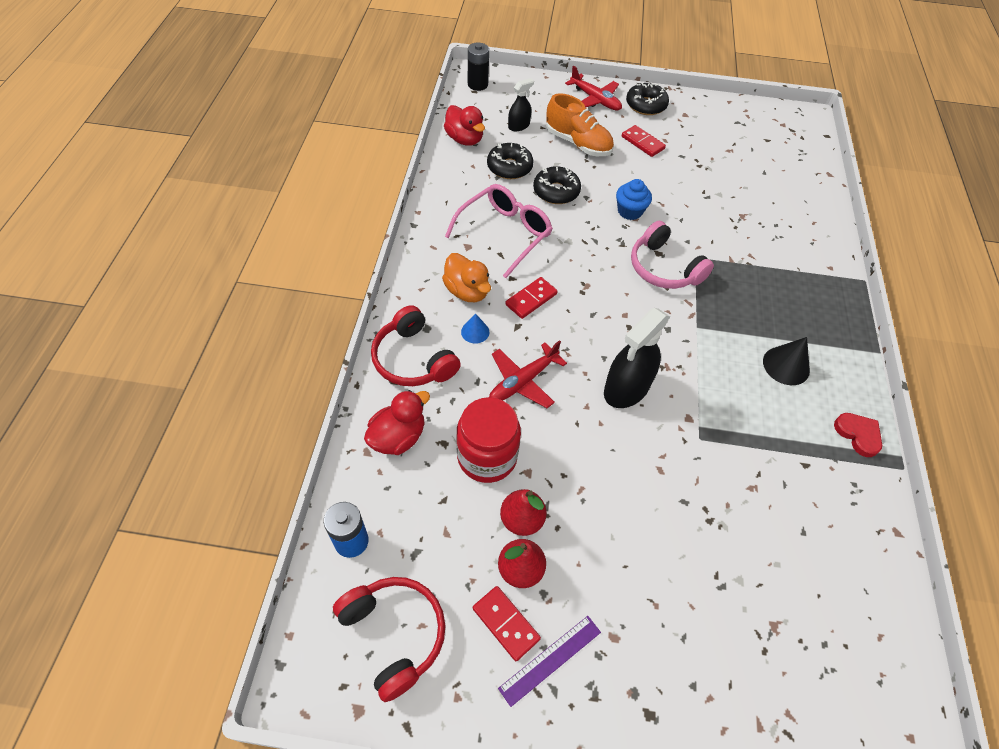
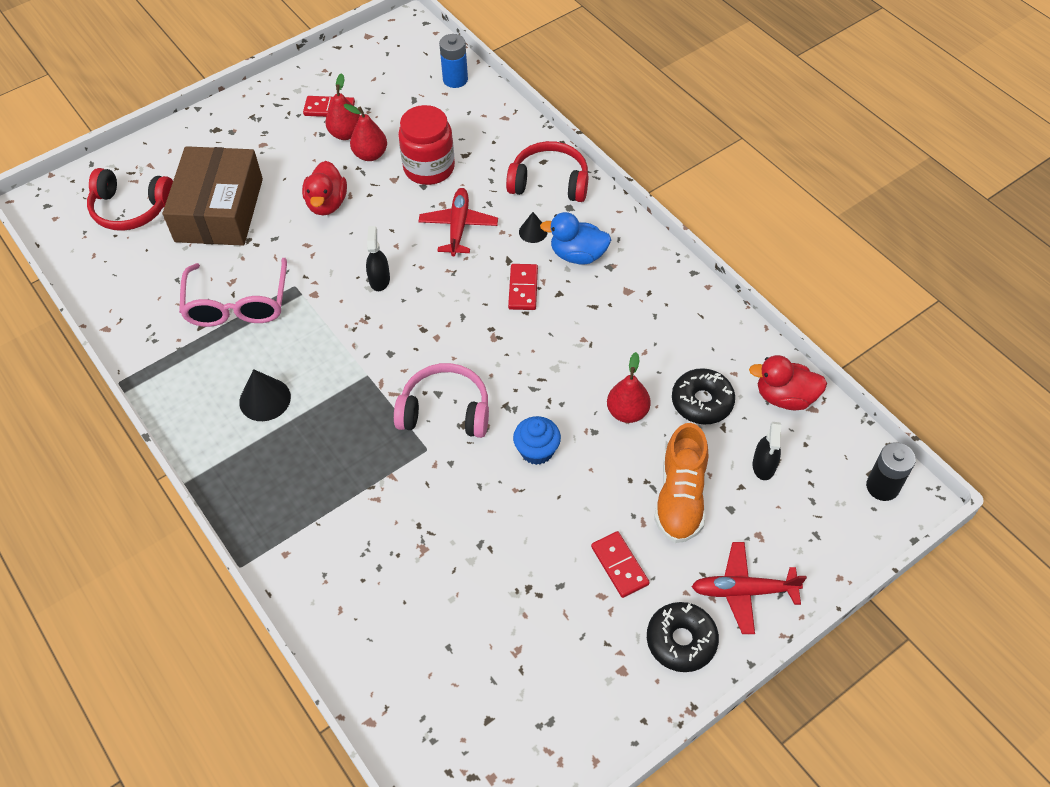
camera: 140 degrees right, 0 degrees up
red headphones [333,577,446,702] -> red headphones moved to [87,168,173,231]
red duck [364,390,430,455] -> red duck moved to [302,161,347,215]
orange duck [442,253,491,302] -> blue duck [540,212,611,265]
pink glasses [445,184,553,278] -> pink glasses moved to [179,258,287,327]
blue cone [461,314,489,344] -> black cone [519,212,548,243]
purple ruler [498,616,601,707] -> none
black donut [533,166,581,204] -> red pear [607,352,651,423]
orange shoe [546,93,614,156] -> orange shoe turned 75 degrees counterclockwise [654,423,708,543]
black spray bottle [604,308,670,408] -> black spray bottle [366,226,390,291], size x0.55
red domino [622,125,666,157] -> red domino turned 60 degrees clockwise [591,531,650,598]
red heart [834,413,882,457] -> none
none -> brown box [163,146,263,246]

